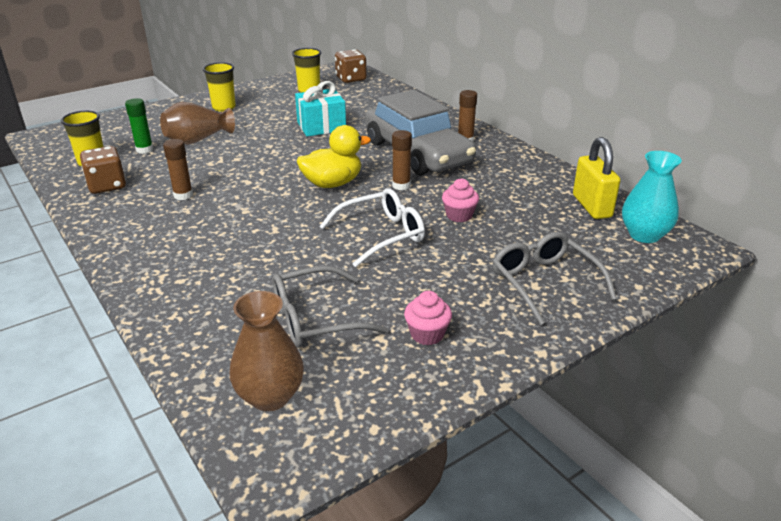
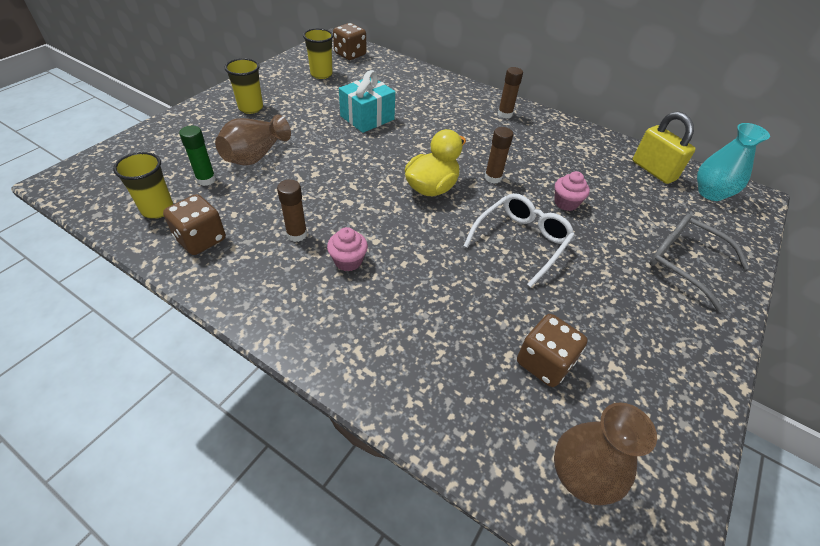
camera: 25 degrees left, 15 degrees up
grey glasses [272,266,389,348] -> brown dice [517,314,588,387]
grey car [365,90,476,175] -> none
pink cupcake [404,291,452,345] -> pink cupcake moved to [327,227,368,272]

